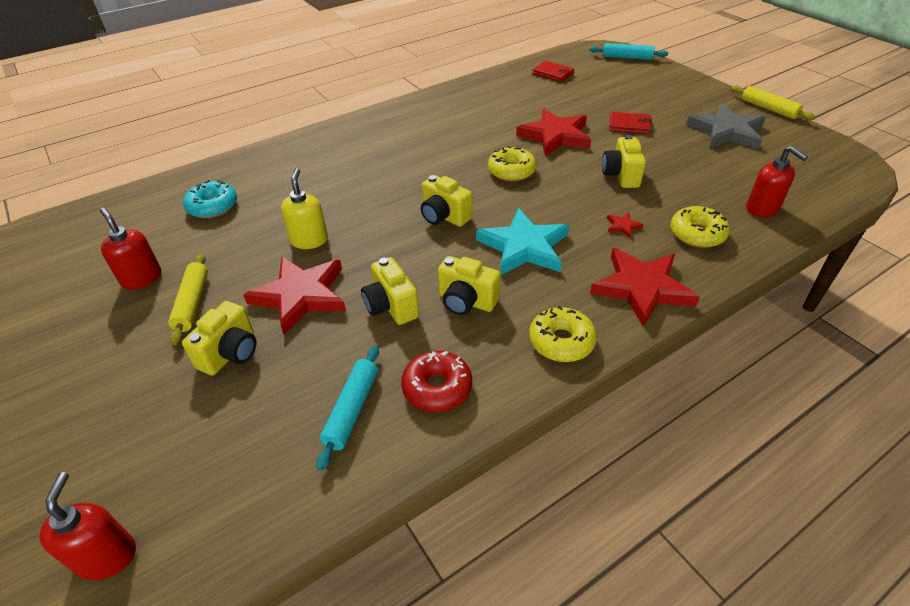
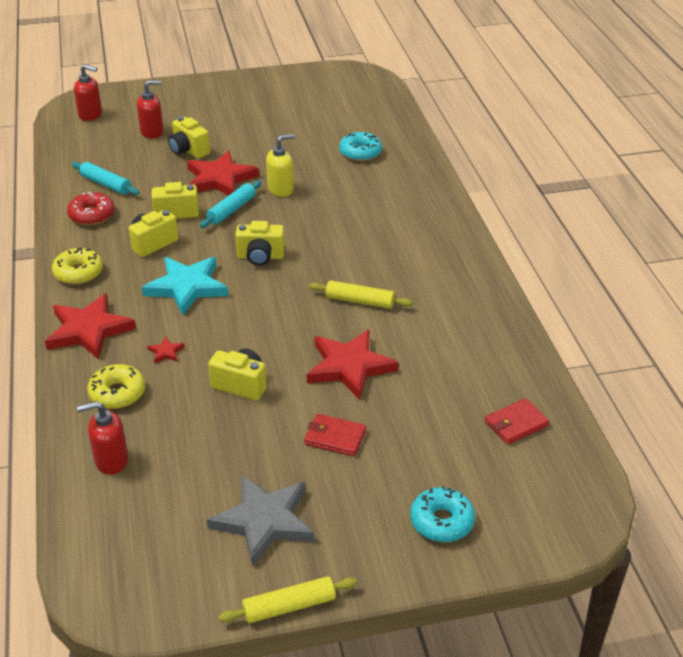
camera: 110 degrees right, 5 degrees down
red soap dispenser [100,208,161,290] -> red soap dispenser moved to [137,80,164,138]
yellow rolling pin [168,253,208,345] -> yellow rolling pin moved to [309,280,413,309]
yellow soap dispenser [281,168,328,249] -> yellow soap dispenser turned 45 degrees counterclockwise [266,134,295,197]
yellow camera [421,175,472,227] -> yellow camera turned 150 degrees counterclockwise [235,221,285,266]
yellow donut [488,146,537,182] -> none
turquoise rolling pin [590,43,668,60] -> turquoise rolling pin moved to [200,181,261,228]
red wallet [609,112,652,134] -> red wallet turned 75 degrees clockwise [304,414,366,456]
none -> turquoise donut [410,486,475,542]

